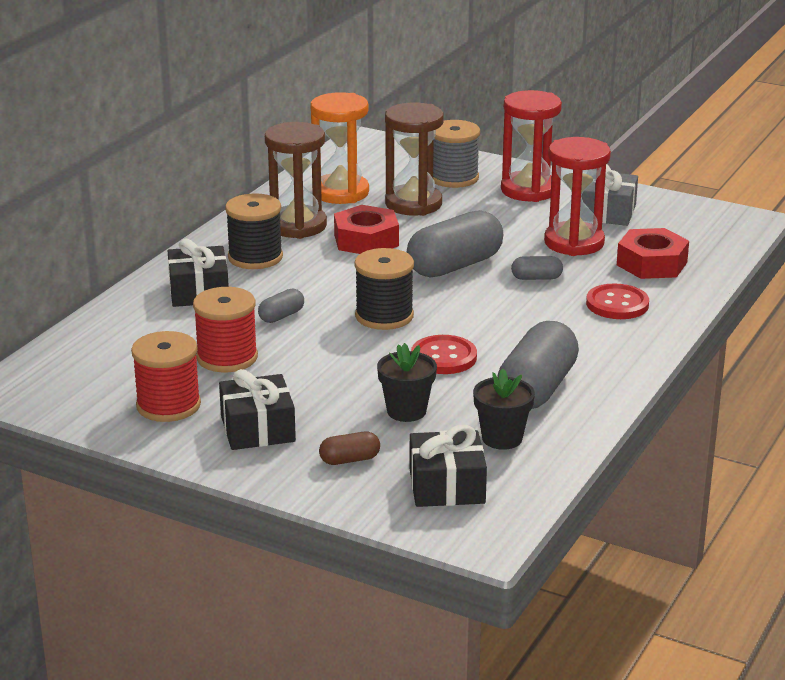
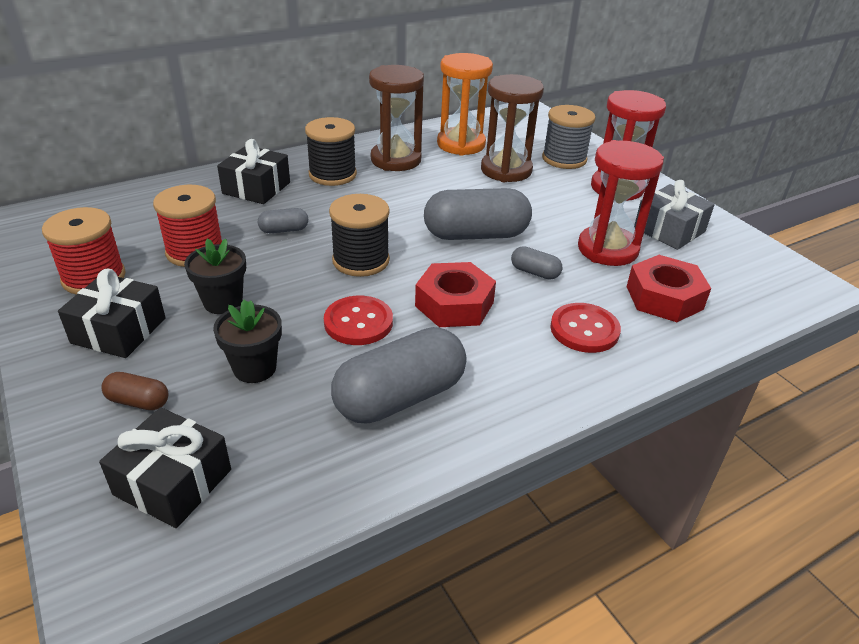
camera: 30 degrees right, 10 degrees up
red nut [334,205,399,254] -> red nut moved to [415,262,496,327]
black flower pot [473,369,535,450] -> black flower pot moved to [184,238,246,314]

